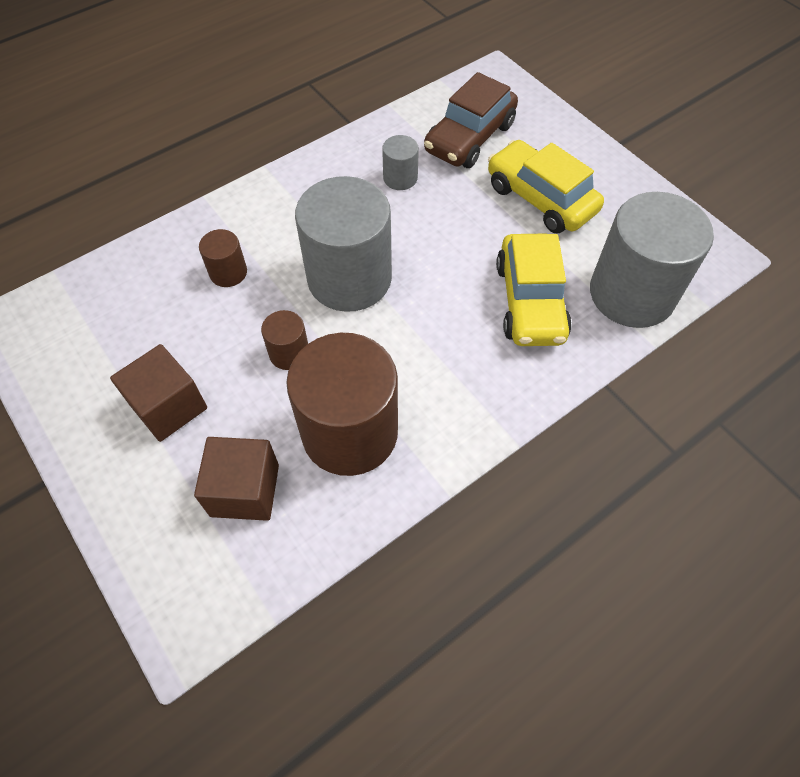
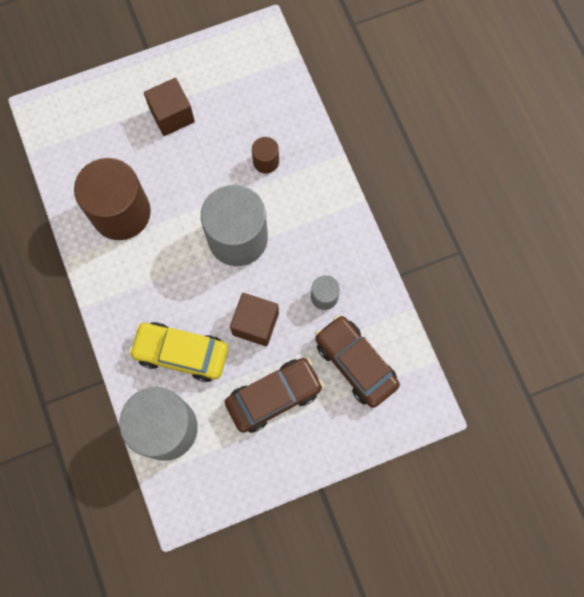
camera: 105 degrees right, 15 degrees up
brown cube [194,437,279,521] -> brown cube moved to [230,293,279,346]
brown cylinder [261,310,308,370] -> none
yellow car [488,140,604,234] -> brown car [225,358,324,433]

